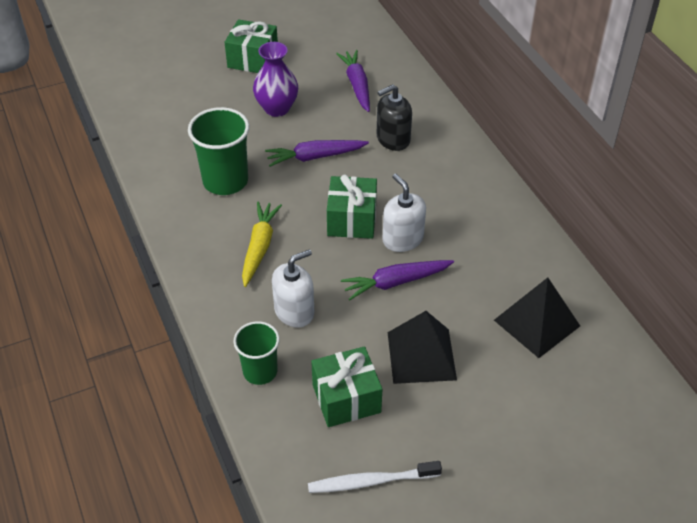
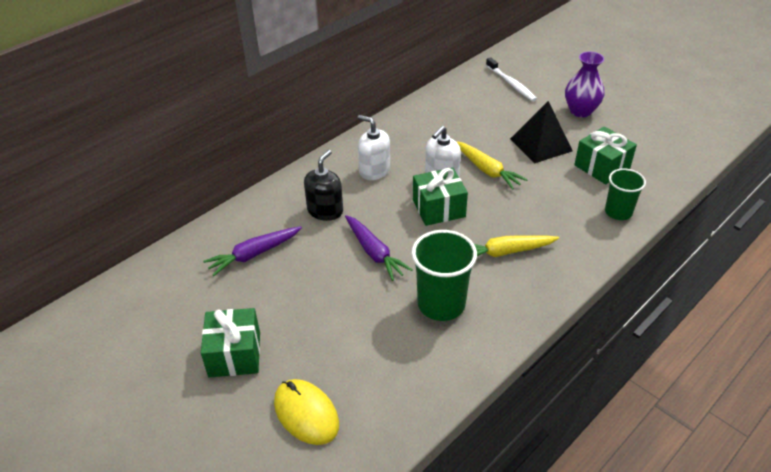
camera: 110 degrees left, 5 degrees down
purple vase [253,42,298,117] -> purple vase moved to [565,52,604,118]
white soap dispenser [272,249,314,328] -> white soap dispenser moved to [358,115,390,180]
white toothbrush [308,461,442,493] -> white toothbrush moved to [486,57,537,102]
purple carrot [341,260,454,300] -> yellow carrot [456,141,528,190]
black soap dispenser [377,84,412,151] -> black soap dispenser turned 105 degrees counterclockwise [304,150,343,221]
black pyramid [494,277,580,358] -> none
none -> yellow mouse [274,379,339,445]

